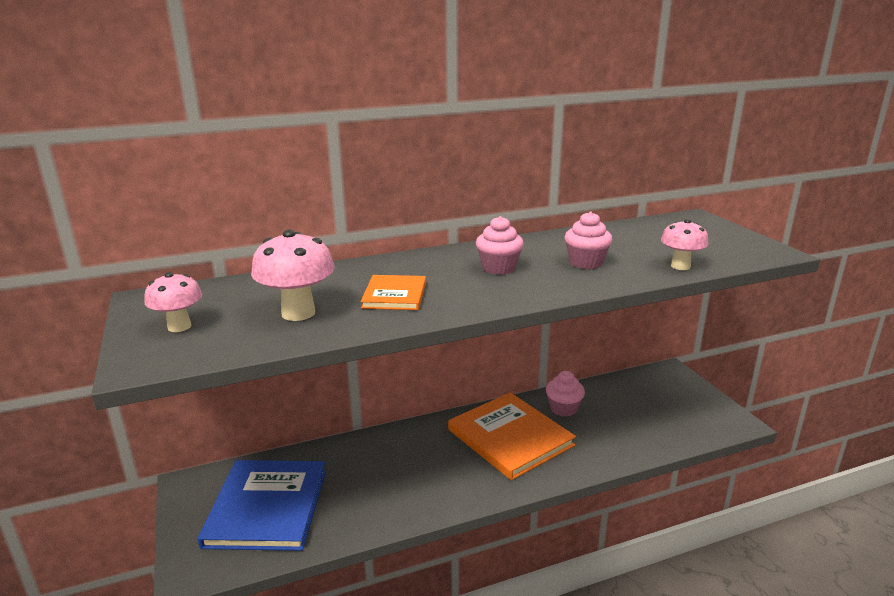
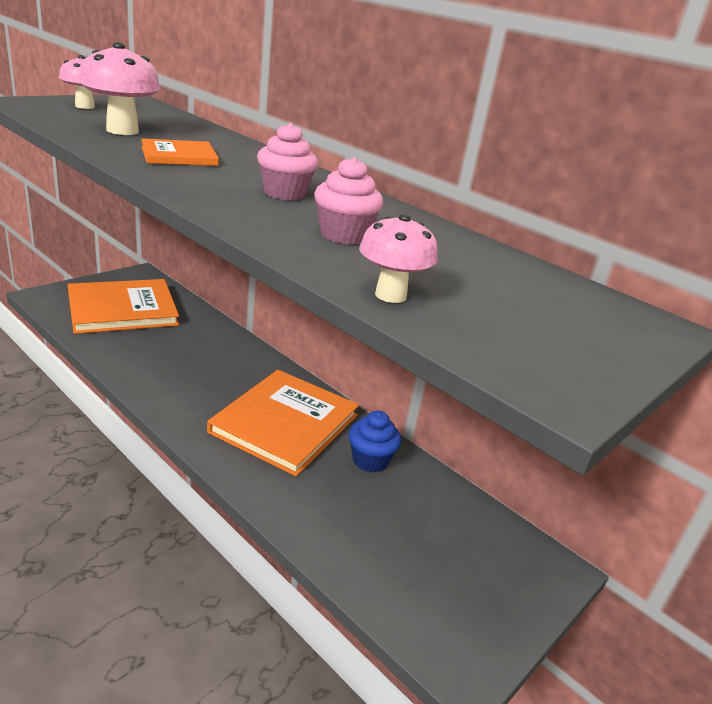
camera: 60 degrees right, 5 degrees up
blue book [198,460,326,551] -> orange book [68,279,179,334]
pink cupcake [546,371,585,417] -> blue cupcake [349,410,401,473]

